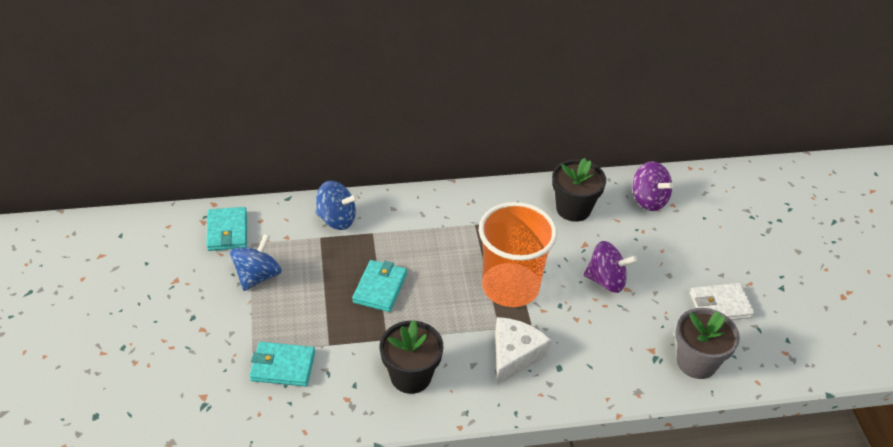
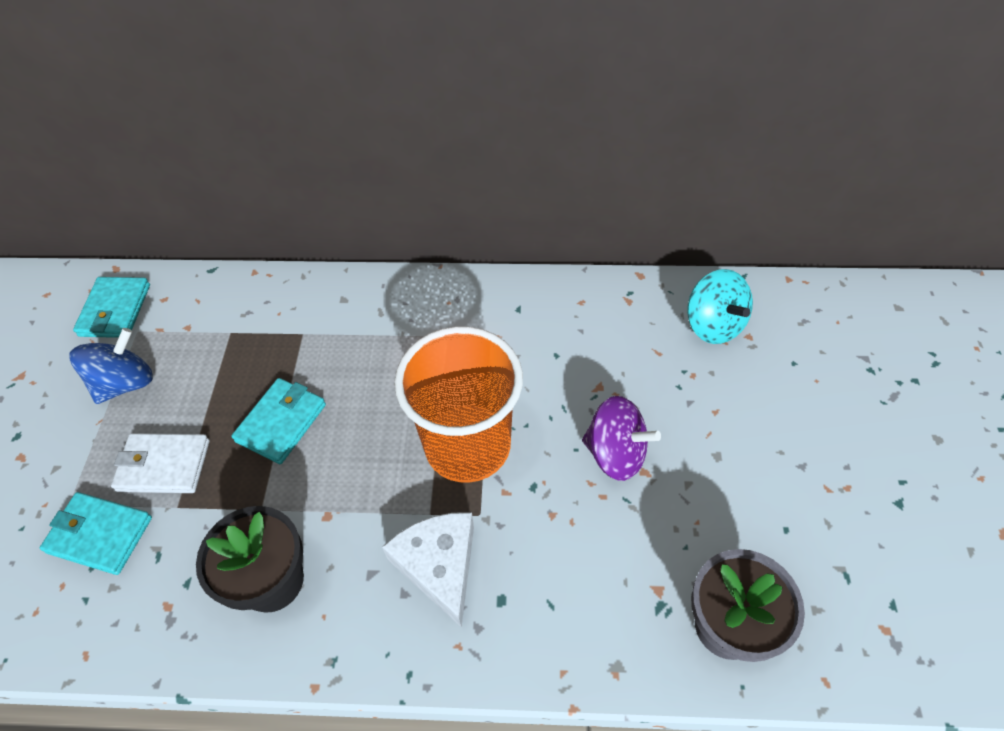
camera: 15 degrees right, 10 degrees up
blue spinning top [315,181,358,230] -> none
white cheese [495,317,552,385] -> white cheese turned 60 degrees counterclockwise [382,513,474,628]
black flower pot [552,158,606,222] -> none
purple spinning top [633,161,674,211] -> turquoise spinning top [687,269,753,344]
white wallet [690,283,755,320] -> white wallet moved to [111,433,210,493]

